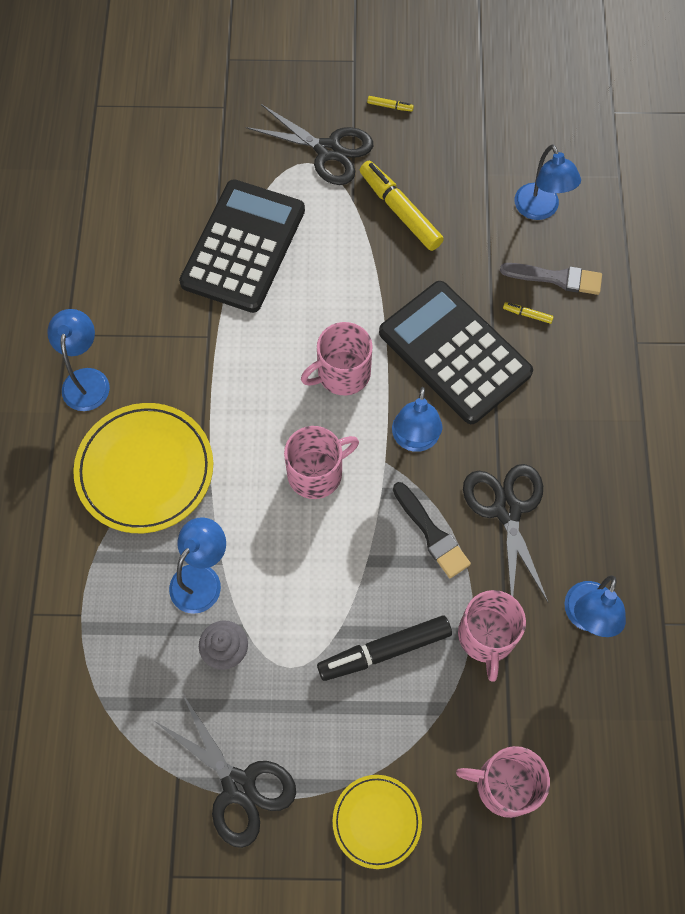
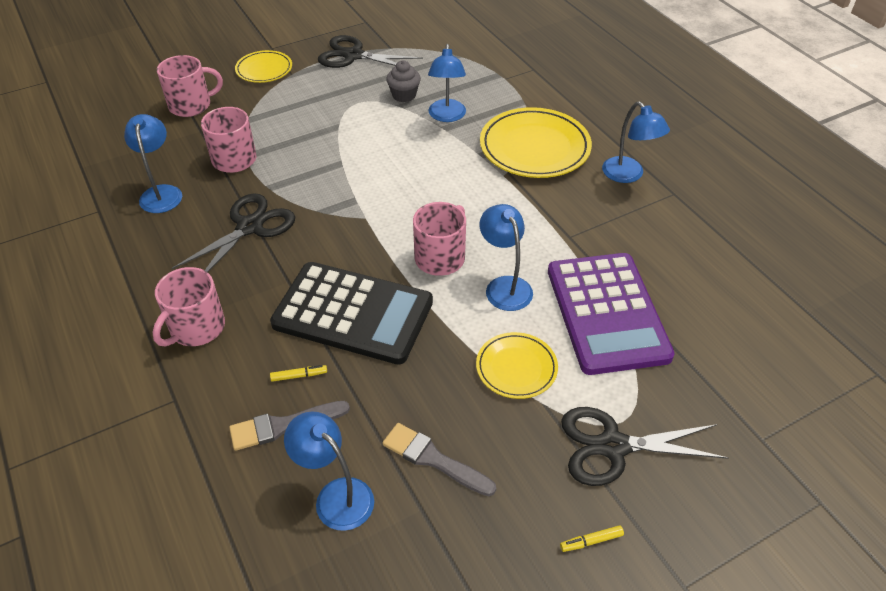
camera: 150 degrees right, 20 degrees down
black calculator [179,179,305,313] -> purple calculator [548,253,675,375]
pink mug [284,426,359,499] -> pink mug moved to [152,267,225,346]
black marker [317,615,452,681] -> none
yellow marker [360,161,444,251] -> none
blue lamp [392,387,443,452] -> blue lamp moved to [479,204,533,311]
black brush [393,482,471,578] -> none
black scissors [463,464,548,602] -> black scissors turned 105 degrees counterclockwise [172,193,295,272]
none -> grey brush [383,423,496,496]
none -> yellow plate [476,332,558,399]

